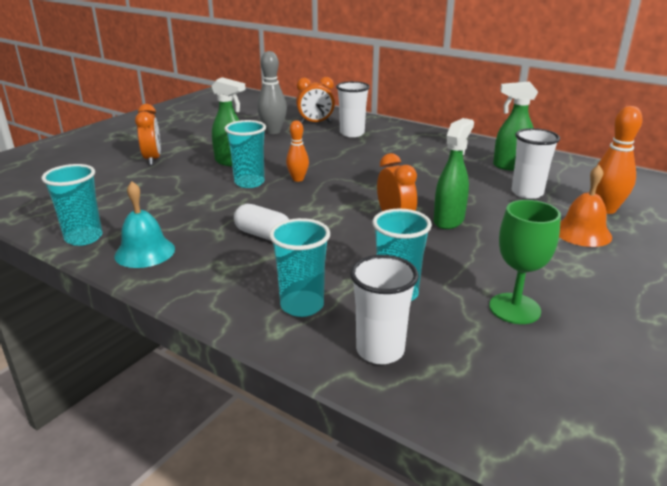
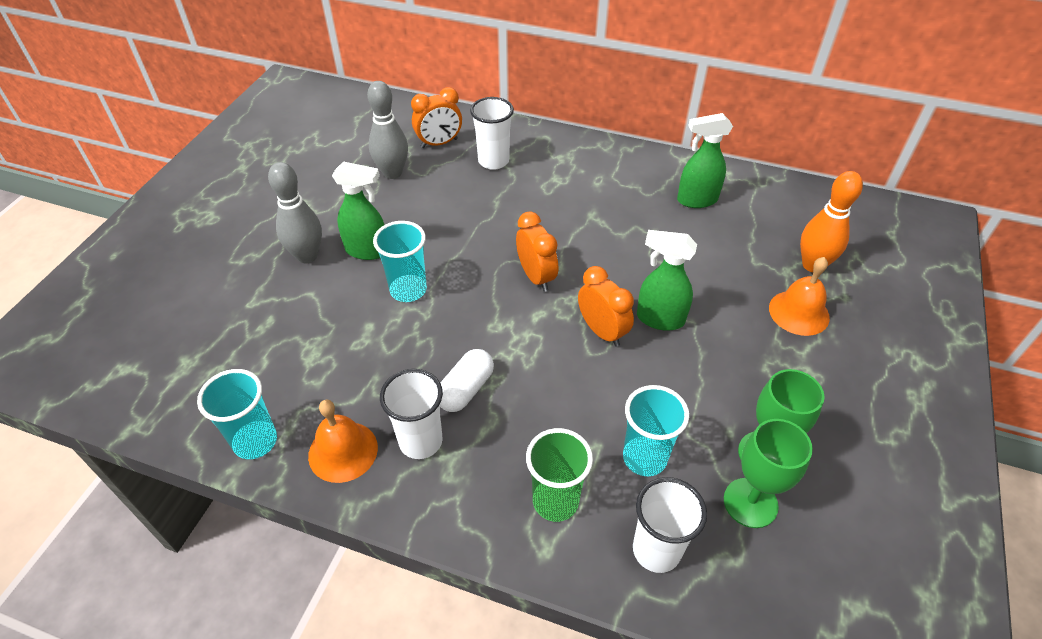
camera: 15 degrees left, 20 degrees up
turquoise bell [114,181,175,268] -> orange bell [308,400,378,483]
orange clock [135,104,161,165] -> orange clock moved to [516,211,558,292]
white capsule [234,204,289,241] -> white capsule turned 75 degrees counterclockwise [440,349,494,412]
turquoise cup [269,218,330,317] -> green cup [526,428,593,522]
orange bowling pin [286,120,309,182] -> none
green spray bottle [434,118,474,229] -> green spray bottle turned 90 degrees counterclockwise [637,230,697,331]
white cup [512,128,560,199] -> white cup moved to [380,369,443,459]
none -> grey bowling pin [268,162,322,263]
none -> green goblet [724,419,813,528]

